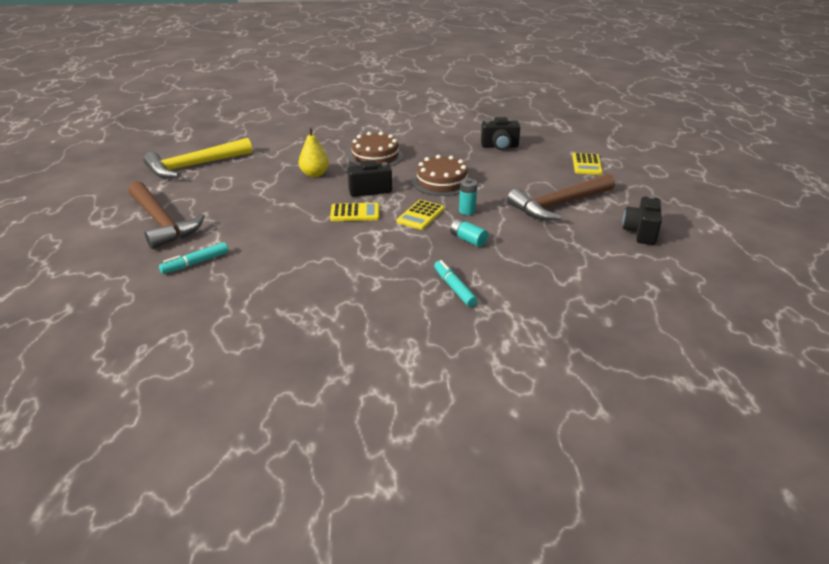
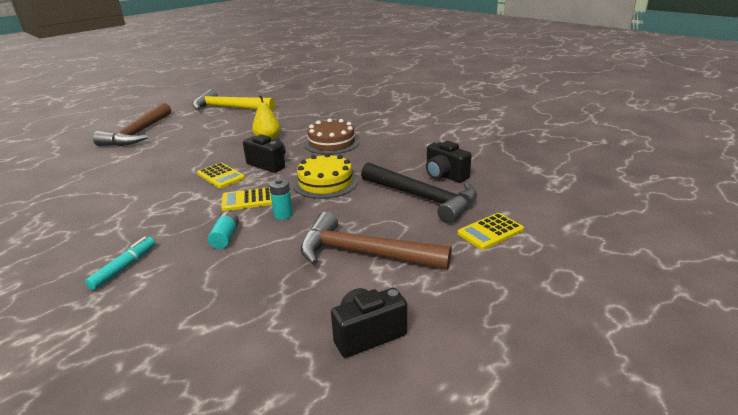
camera: 50 degrees right, 5 degrees down
turquoise marker [159,242,229,274] -> none
brown cake [412,155,470,196] -> yellow cake [293,153,358,199]
none -> black hammer [361,162,477,224]

